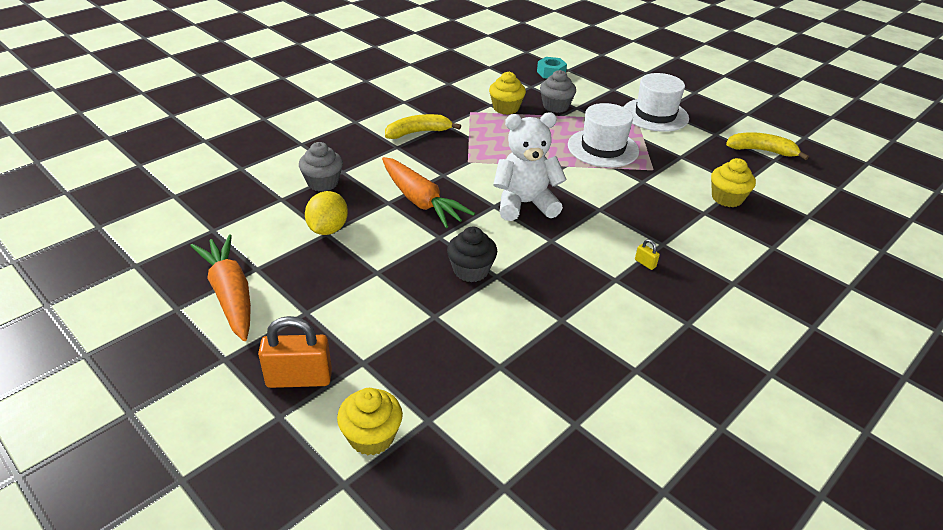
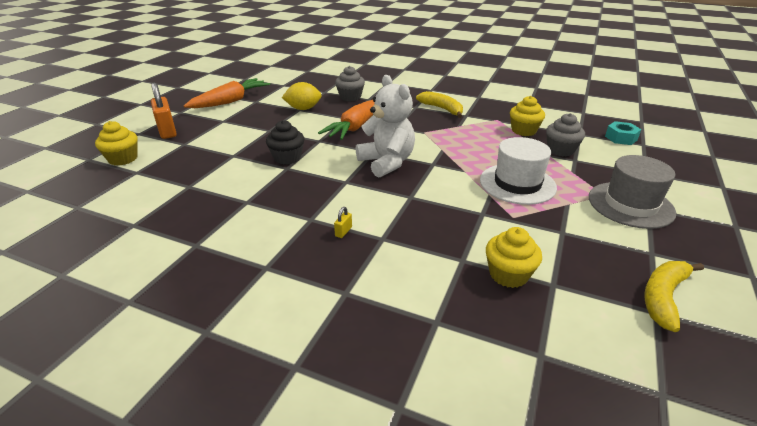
camera: 70 degrees right, 5 degrees down
white hat [624,73,689,132] -> grey hat [589,155,676,229]
yellow banana [726,132,809,160] -> yellow banana turned 135 degrees counterclockwise [644,261,704,332]

